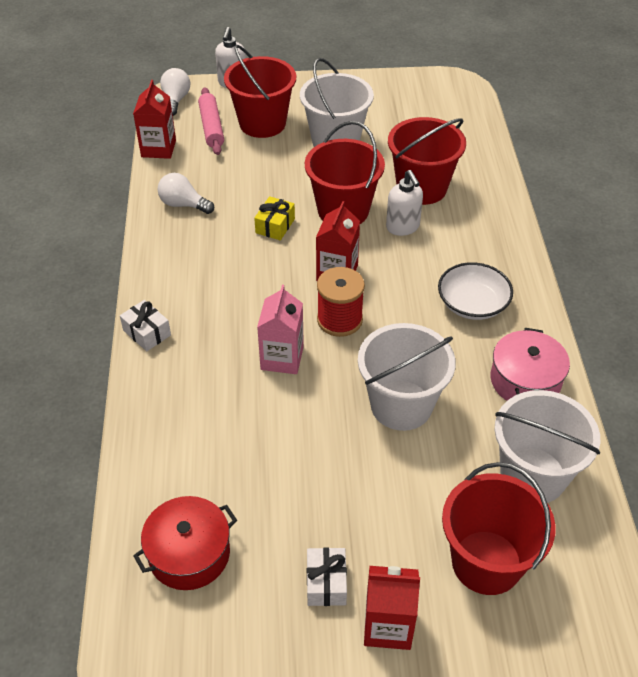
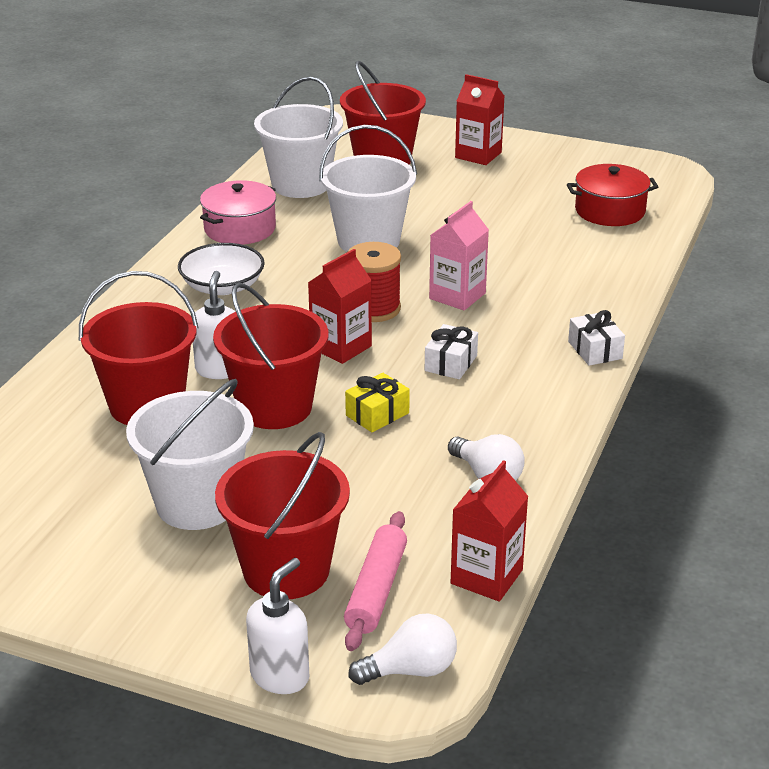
camera: 155 degrees left, 15 degrees down
white light bulb [160,68,190,116] -> white light bulb turned 135 degrees counterclockwise [349,614,457,685]
white gift [307,547,347,606] -> white gift moved to [425,324,478,379]

